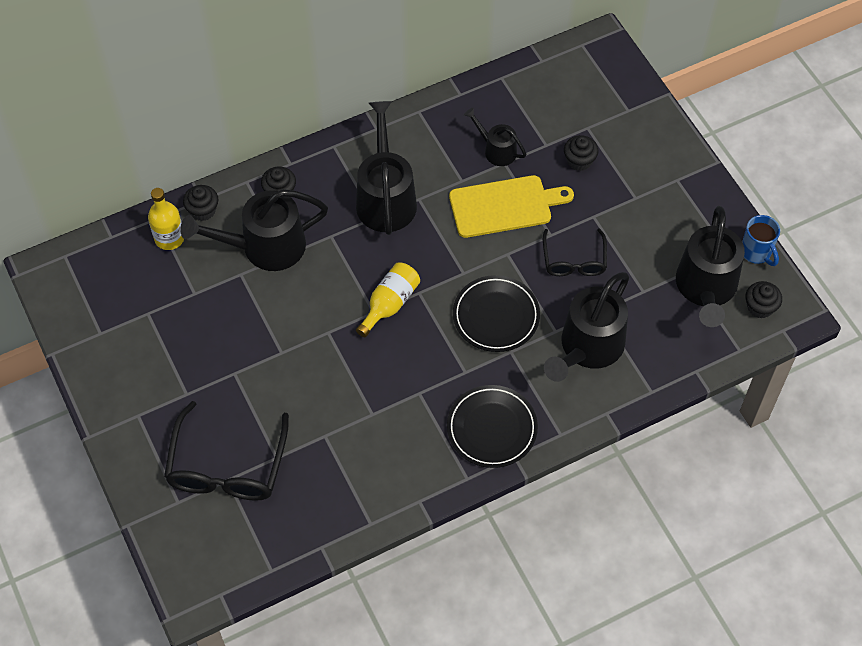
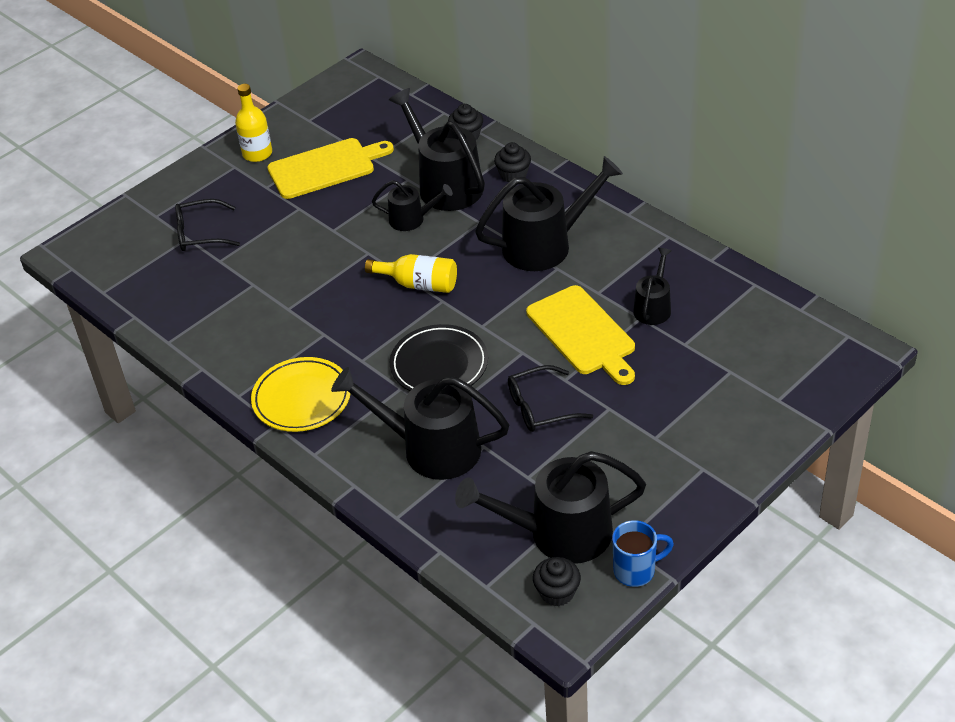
camera: 75 degrees right, 15 degrees down
yellow bottle [148,188,184,250] -> yellow bottle moved to [235,84,272,162]
black glasses [164,401,289,501] -> black glasses [175,199,240,251], size x0.60
black plate [447,385,538,468] -> yellow plate [251,357,350,432]
black cupcake [564,135,598,171] -> none
blue mug [742,215,780,266] -> blue mug turned 150 degrees counterclockwise [612,520,674,587]
none -> yellow cutting board [267,138,394,199]
none -> black watering can [372,180,453,231]

